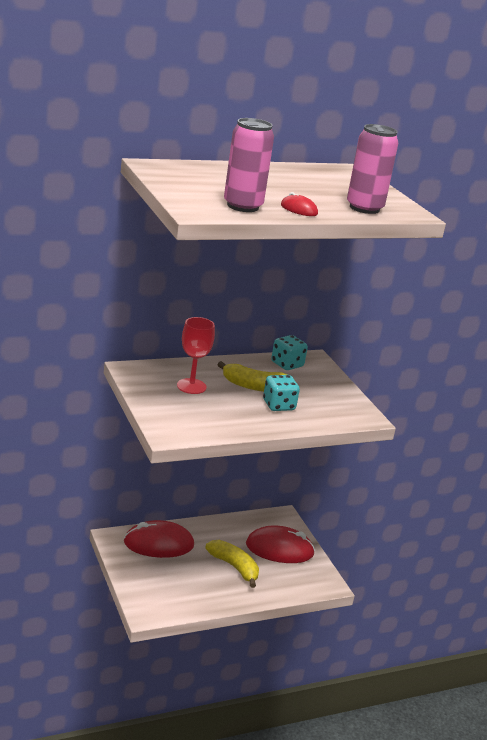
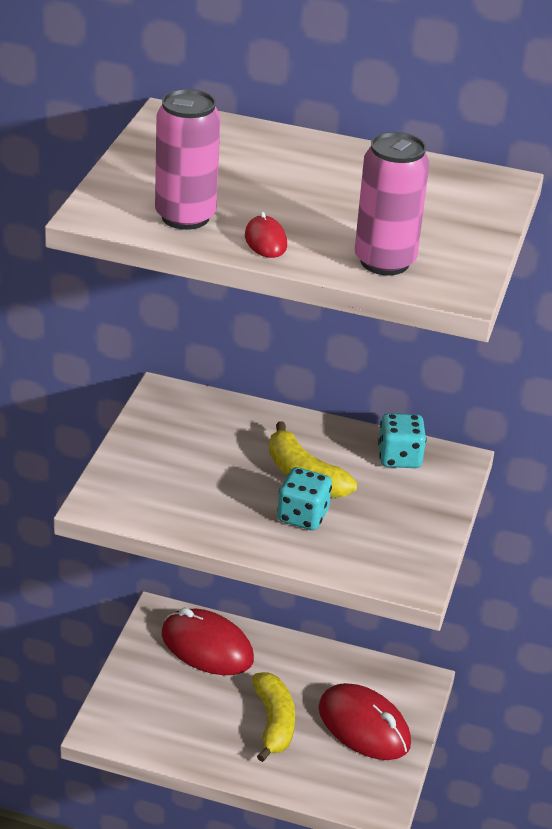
camera: 40 degrees right, 10 degrees up
red goblet [177,317,215,394] -> none

